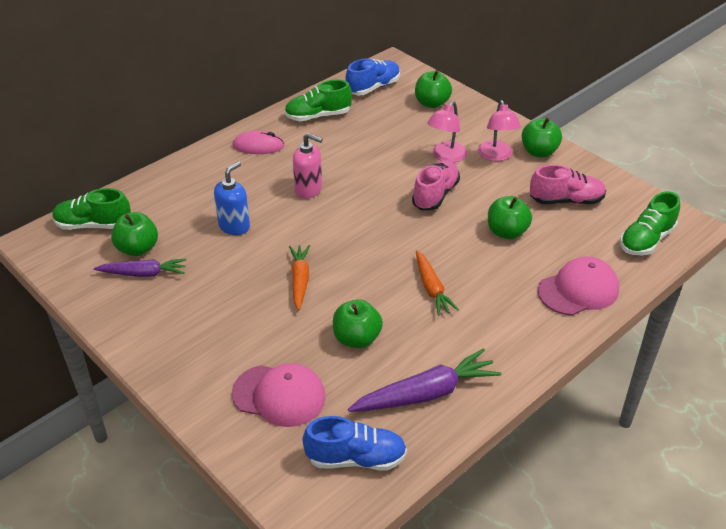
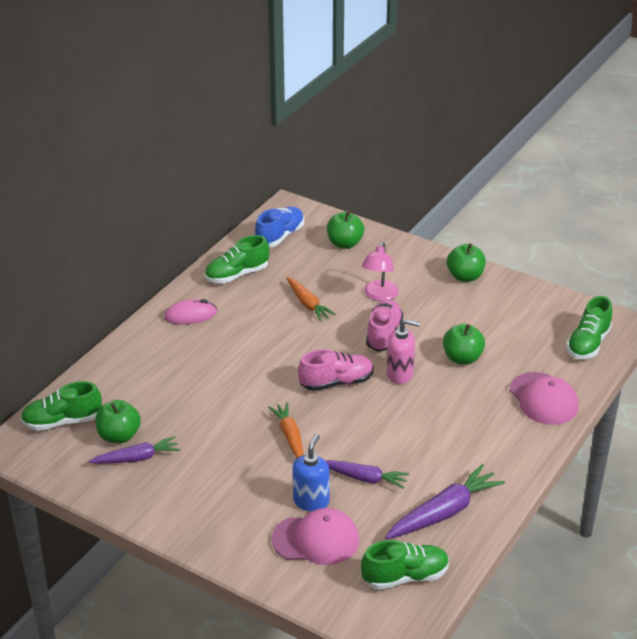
camera: 15 degrees left, 5 degrees down
blue soap dispenser [214,161,250,235] -> blue soap dispenser moved to [292,434,330,512]
pink soap dispenser [293,133,323,199] -> pink soap dispenser moved to [387,319,420,384]
blue shoe [303,416,407,470] -> green shoe [361,540,449,589]
green apple [333,299,383,348] -> purple carrot [325,460,409,489]
orange carrot [416,250,459,315] -> orange carrot moved to [286,277,336,321]
pink lamp [478,100,521,161] -> none
pink shoe [530,165,606,204] -> pink shoe moved to [298,349,373,391]
pink cap [538,257,619,316] -> pink cap turned 105 degrees clockwise [510,372,579,425]

